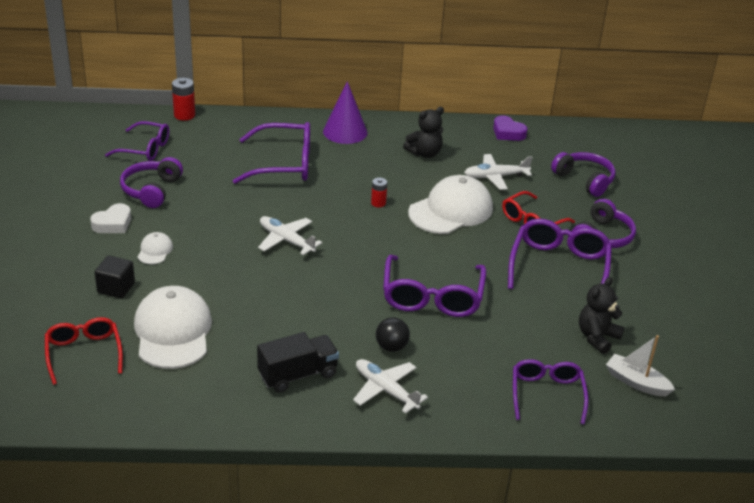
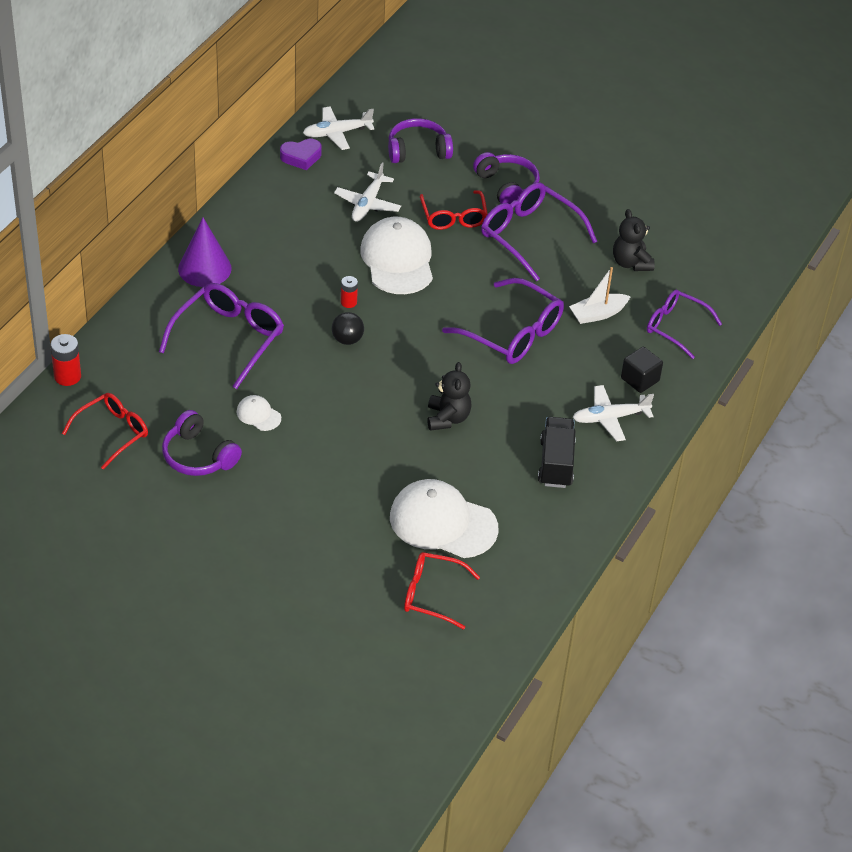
camera: 60 degrees left, 10 degrees up
white heart [90,203,131,233] -> none
black cube [95,256,135,299] -> black cube moved to [621,347,663,393]
purple glasses [105,121,169,161] -> red glasses [62,393,148,469]
white cap [138,232,173,264] -> white cap moved to [237,395,281,431]
white plane [258,216,322,255] -> white plane moved to [303,106,375,150]
black ball [376,317,410,352] -> black ball moved to [332,312,364,345]
black teddy bear [403,107,444,158] -> black teddy bear moved to [427,362,472,431]
white boat [606,335,675,396] -> white boat moved to [569,267,631,324]

